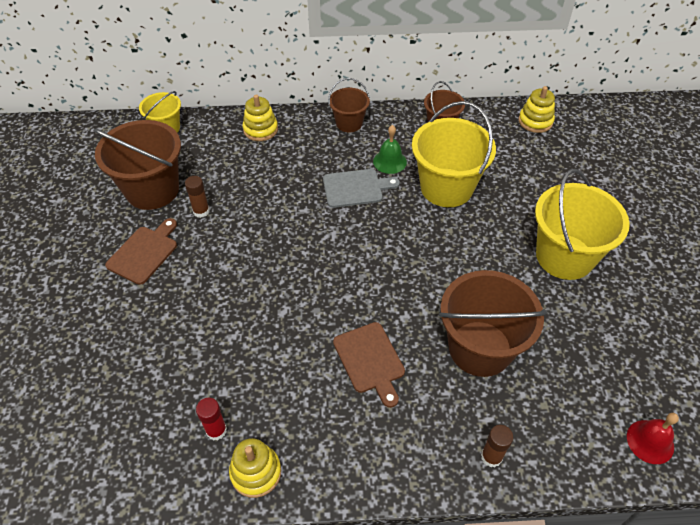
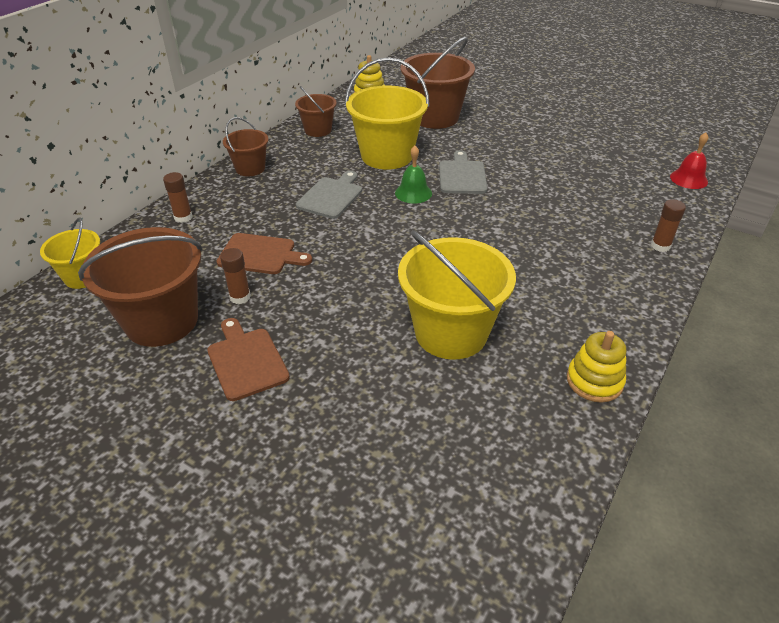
camera: 55 degrees left, 10 degrees down
red glue stick [196,398,227,440] -> none
yellow stacking toy [243,95,278,141] -> brown glue stick [163,172,193,223]
brown cutting board [333,322,405,408] -> brown cutting board moved to [216,233,312,274]
green bell [373,125,407,174] -> green bell moved to [395,146,432,204]
brown bucket [439,270,547,377] -> brown bucket moved to [400,37,475,129]
yellow bucket [535,169,630,280] -> yellow bucket moved to [398,230,516,360]
none -> grey cutting board [439,150,487,194]

